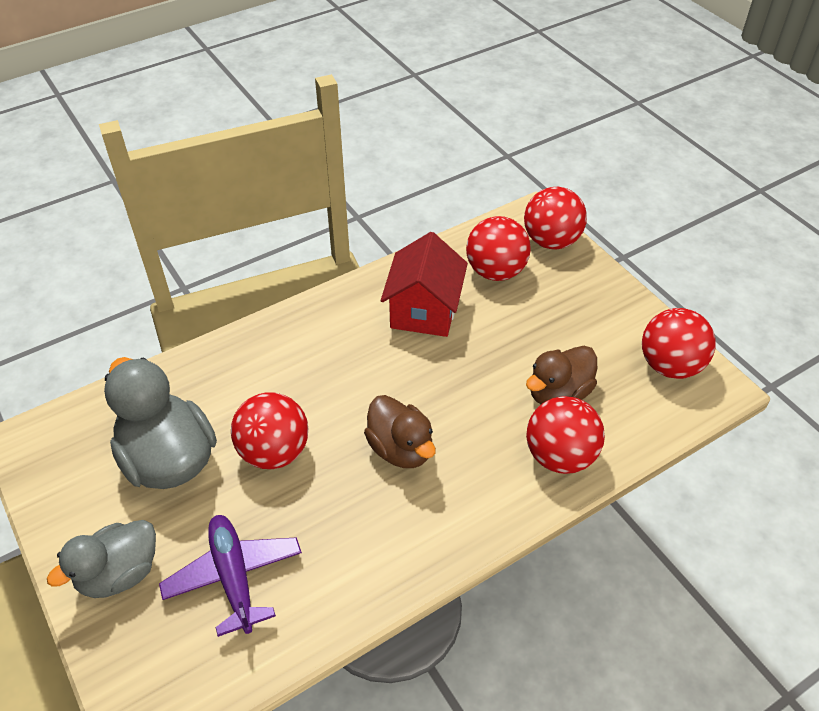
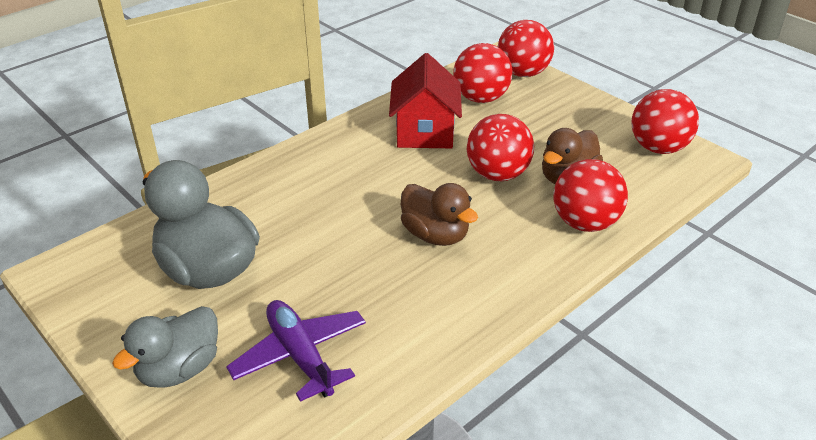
camera: 10 degrees left, 10 degrees down
red ball [231,392,308,469] -> red ball moved to [467,114,534,181]

